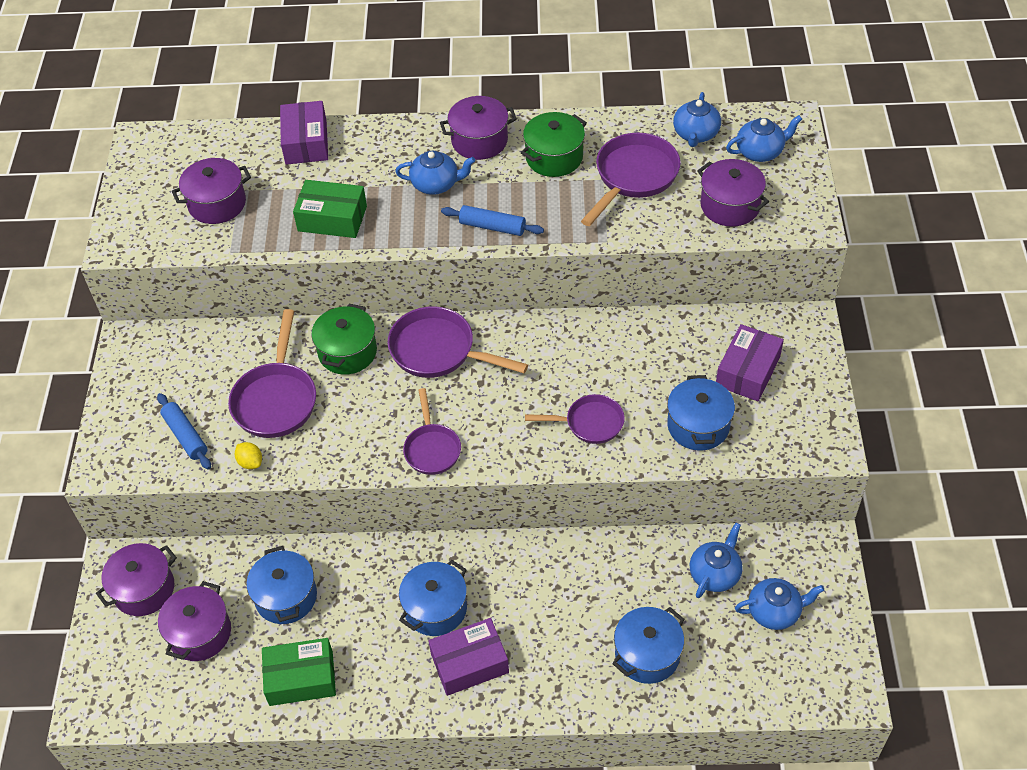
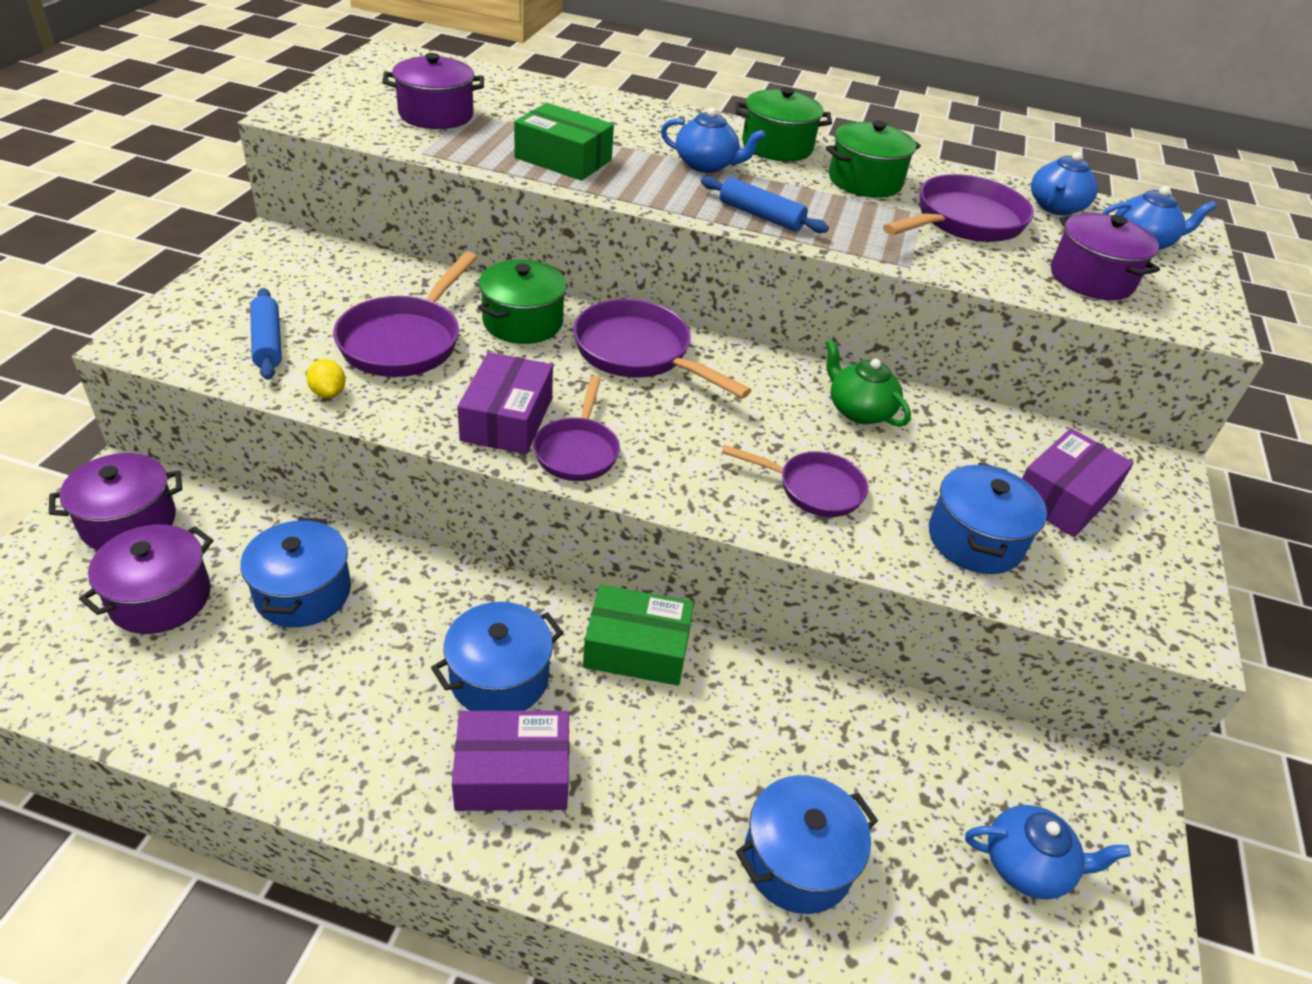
camera: 10 degrees right, 10 degrees down
green box [262,638,336,706] -> green box moved to [583,585,694,686]
purple box [280,101,328,165] -> purple box moved to [457,352,553,454]
purple pot [440,96,517,160] -> green pot [735,87,832,161]
blue teapot [689,523,743,598] -> none
none -> green teapot [825,339,911,427]

